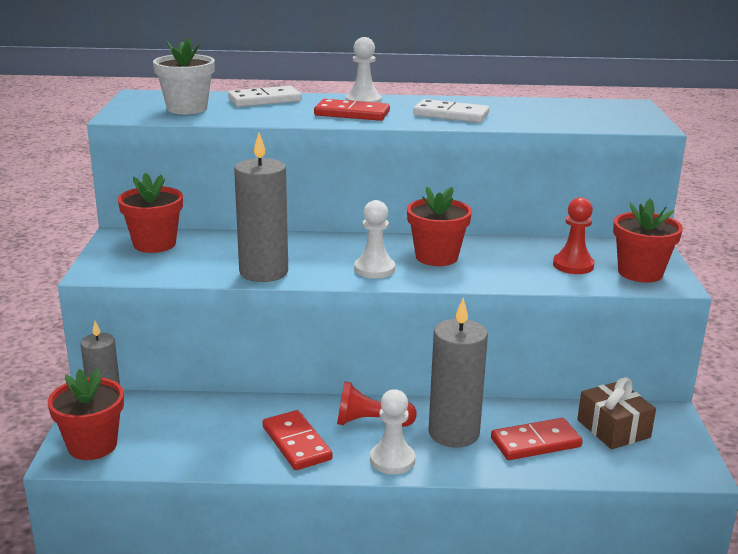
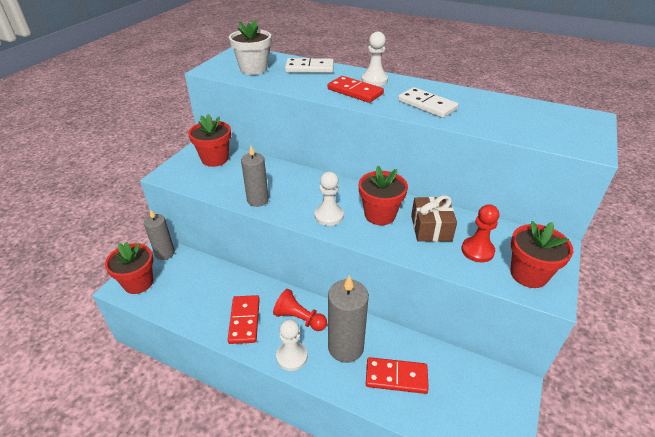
camera: 25 degrees right, 15 degrees up
grey candle [234,133,288,282] -> grey candle [241,146,269,207], size x0.65
brown gift [577,377,656,449] -> brown gift moved to [411,195,457,242]

